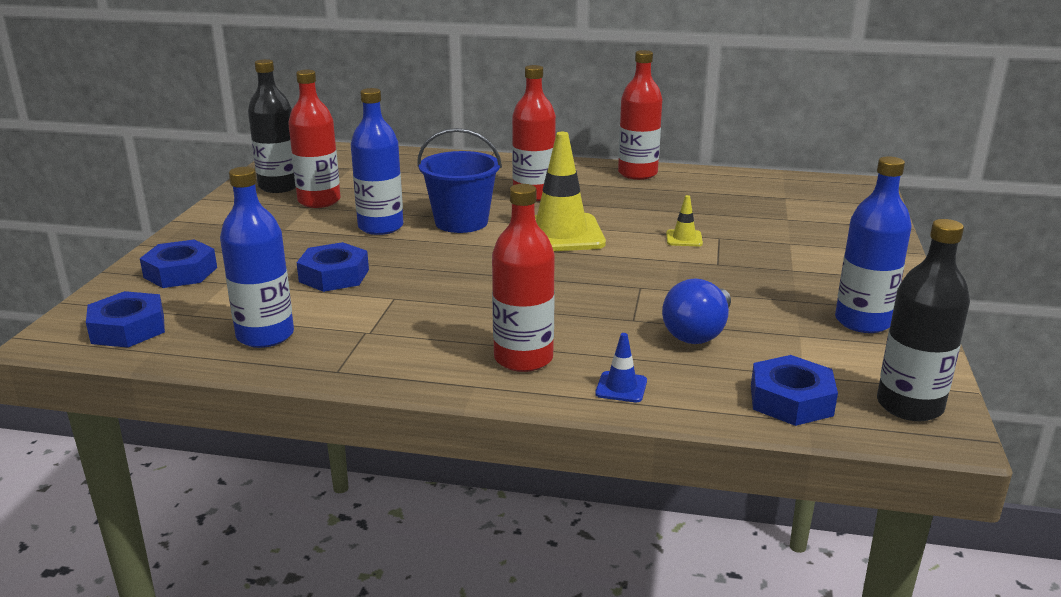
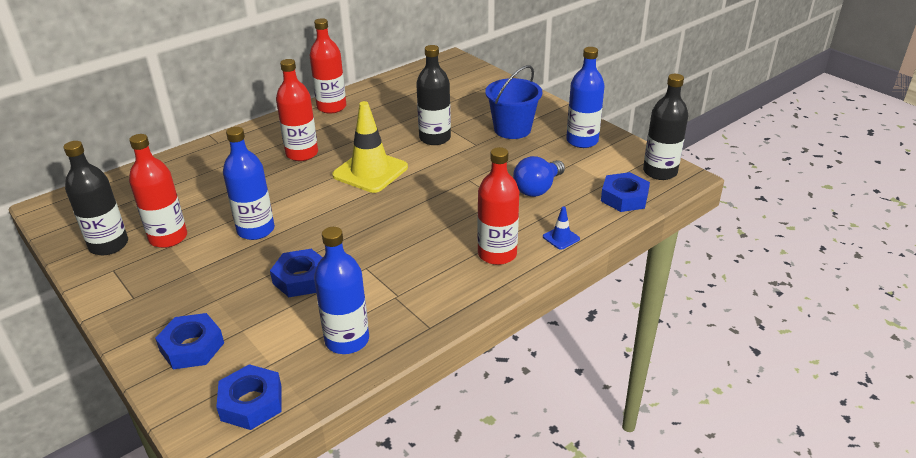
camera: 50 degrees left, 10 degrees up
blue bucket [417,128,502,233] -> blue bucket moved to [485,65,542,139]
blue light bulb [662,278,731,344] -> blue light bulb turned 60 degrees clockwise [513,156,565,197]
yellow traffic cone [666,195,703,246] -> black bottle [416,45,451,145]

